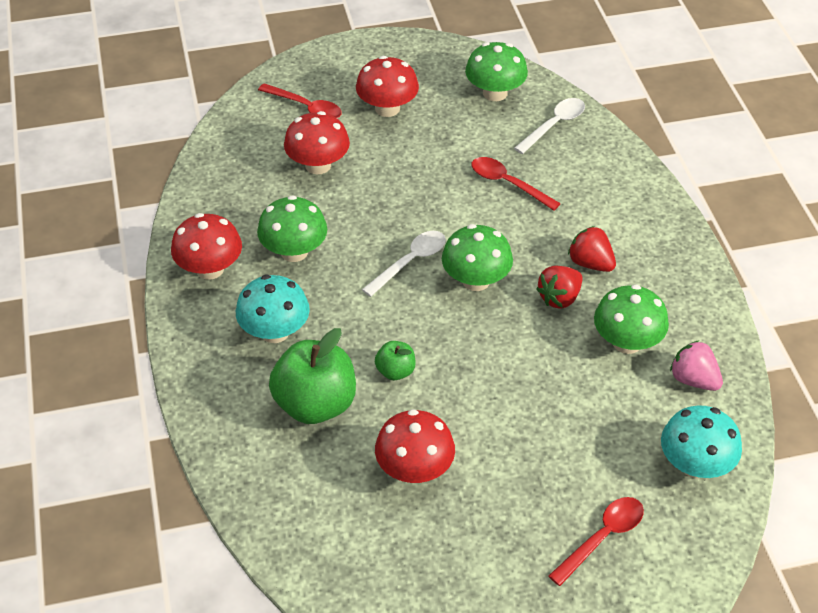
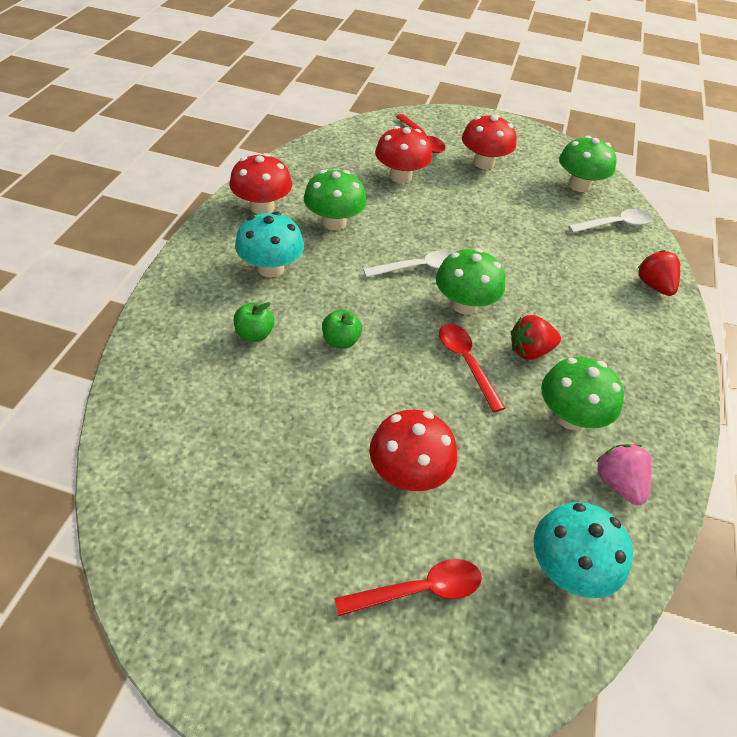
camera: 25 degrees right, 0 degrees up
green apple [269,328,356,424] -> green apple [234,302,274,342], size x0.49
red mushroom [375,409,455,483] -> red mushroom moved to [369,410,457,491]
red spoon [472,157,561,211] -> red spoon moved to [439,324,505,412]
red strawberry [568,226,616,272] -> red strawberry moved to [637,250,680,296]

